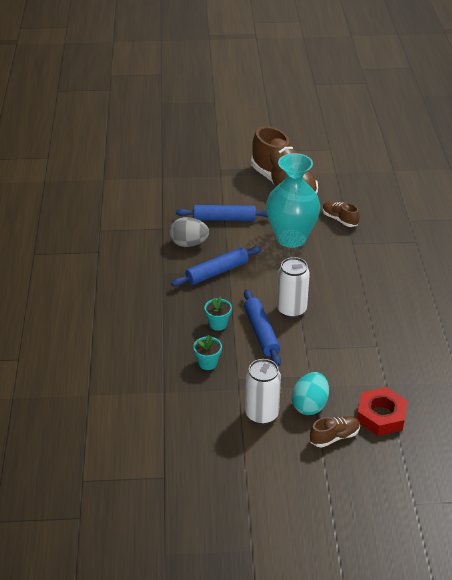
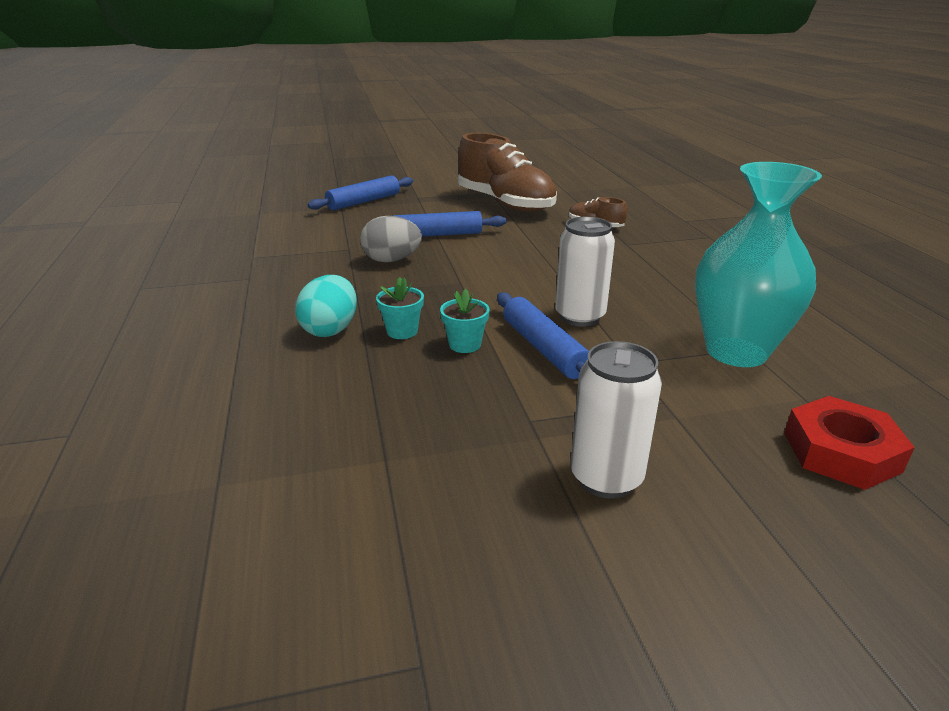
camera: 10 degrees left, 10 degrees down
blue rolling pin [171,246,261,287] -> blue rolling pin moved to [308,175,413,211]
turquoise flower pot [193,335,222,370] -> turquoise flower pot moved to [376,277,424,339]
turquoise vase [266,153,321,248] -> turquoise vase moved to [695,162,822,367]
turquoise egg [292,372,329,415] -> turquoise egg moved to [295,275,357,337]
brown shoe [310,416,360,447] -> none

